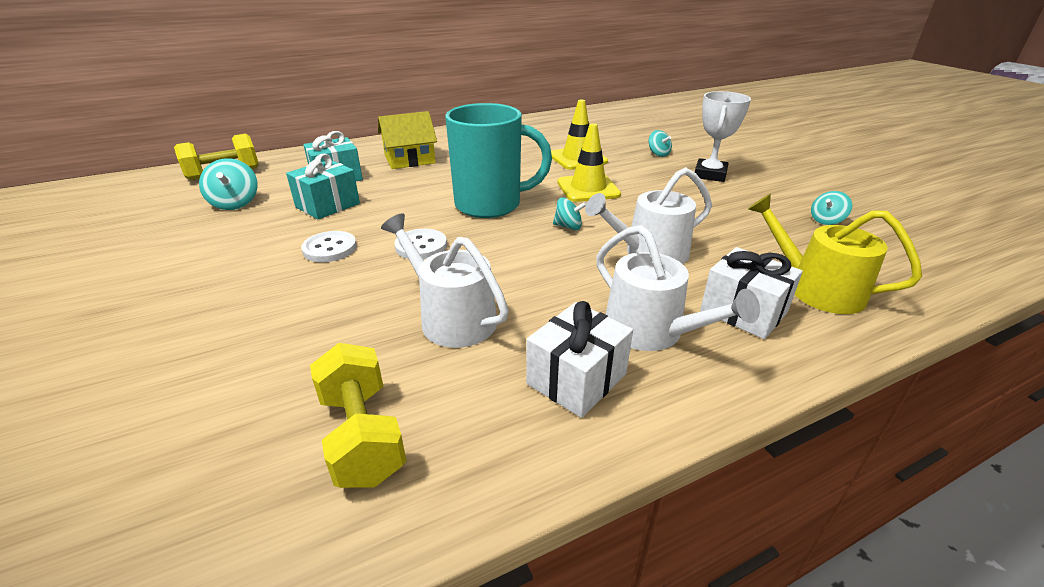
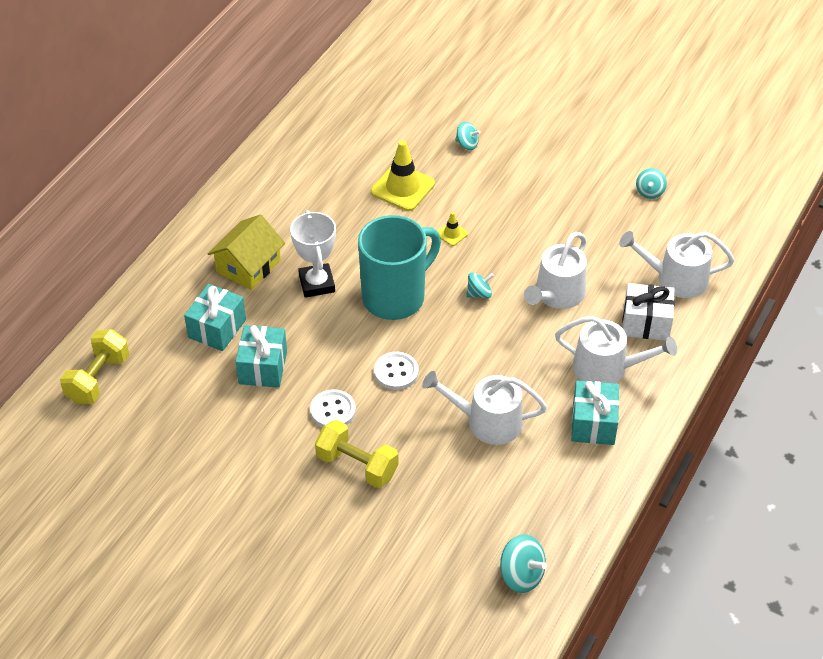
camera: 35 degrees left, 15 degrees up
turquoise spinning top [199,158,258,210] -> turquoise spinning top moved to [500,534,547,593]
yellow dumbbell [310,343,406,488] -> yellow dumbbell moved to [315,420,398,488]
white gift [526,301,633,418] -> turquoise gift [571,380,619,445]
yellow traffic cone [558,123,621,202] -> yellow traffic cone [437,212,468,246], size x0.48
white trophy [695,91,751,182] -> white trophy moved to [290,210,336,298]
yellow watering can [748,193,922,314] -> white watering can [619,231,735,298]

